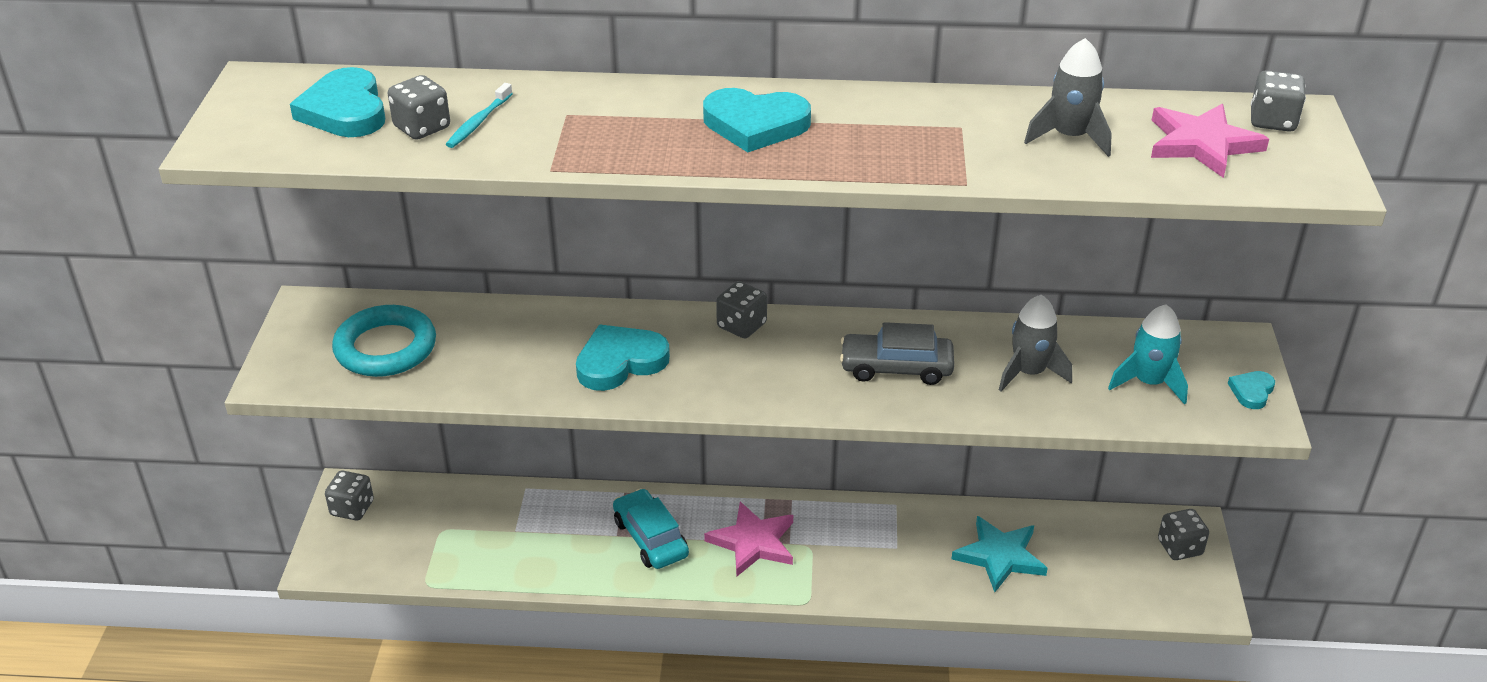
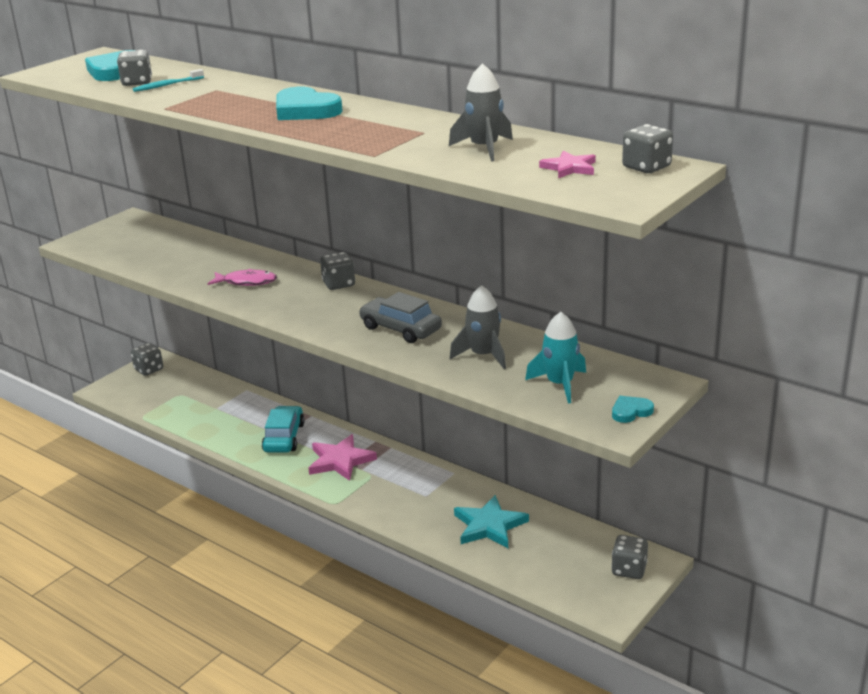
camera: 35 degrees right, 10 degrees down
turquoise ring [332,305,436,377] -> none
turquoise heart [576,325,670,391] -> pink fish [208,269,277,286]
pink star [1151,104,1269,178] -> pink star [539,151,596,178], size x0.60

